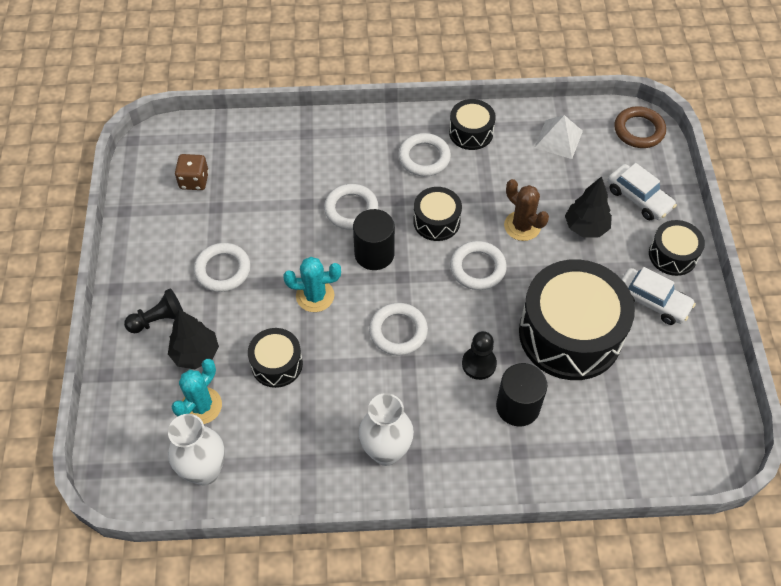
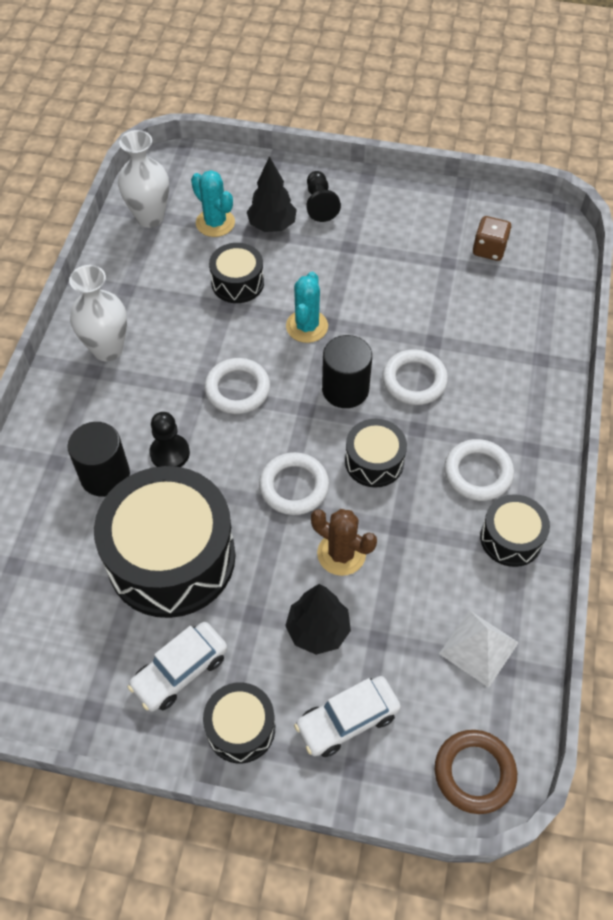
camera: 105 degrees right, 0 degrees up
white ring [194,243,251,292] -> none
brown cactus [504,179,549,241] -> brown cactus turned 60 degrees clockwise [311,509,377,576]

